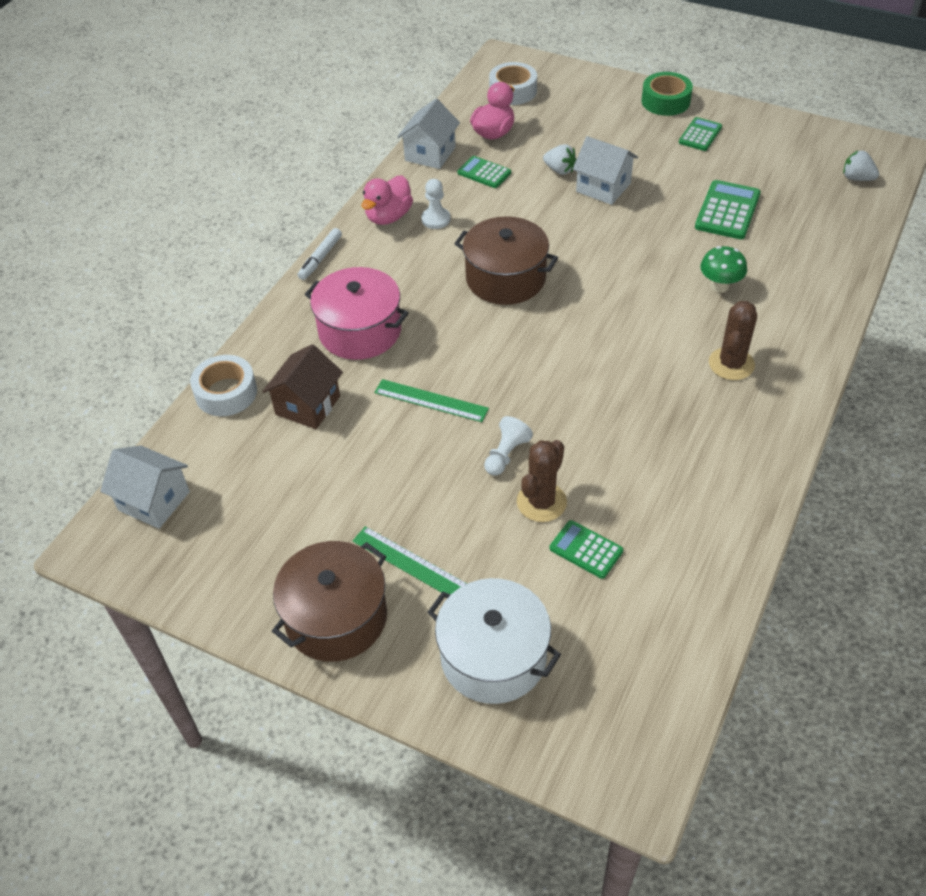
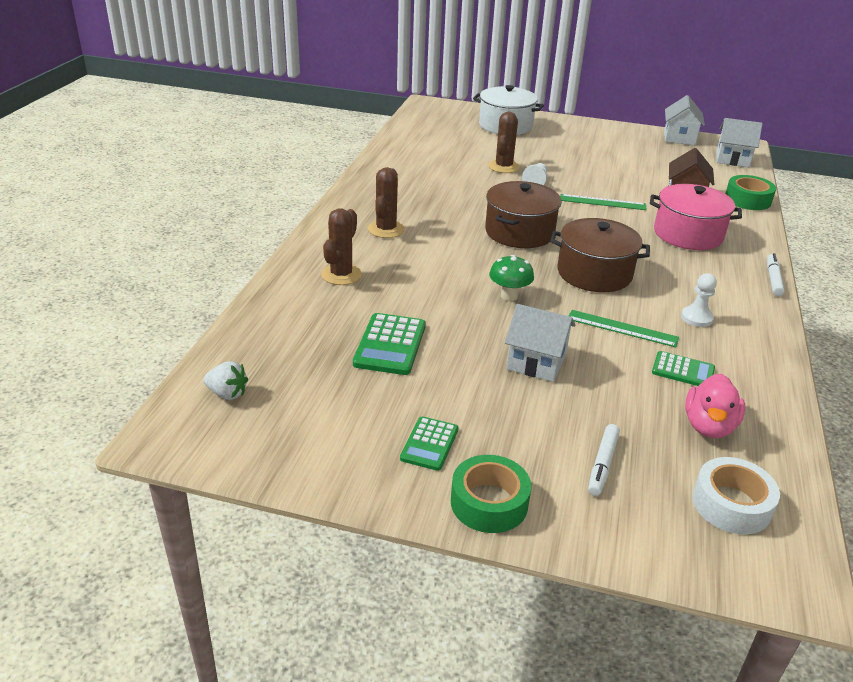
camera: 165 degrees right, 15 degrees down
white tape [190,355,257,416] -> green tape [725,175,776,210]
brown pot [272,541,387,662] -> brown pot moved to [485,181,562,248]
green ruler [353,526,467,594] -> green ruler moved to [569,310,679,347]
pink duck [361,175,413,225] -> none
white house [397,99,460,169] -> white house moved to [664,95,705,145]
white strawberry [543,144,577,175] -> none
green calculator [550,520,623,579] -> none
green mushroom [700,246,747,293] -> green mushroom moved to [489,255,534,301]
none -> brown cactus [321,208,362,285]
none -> white marker [588,424,620,496]

